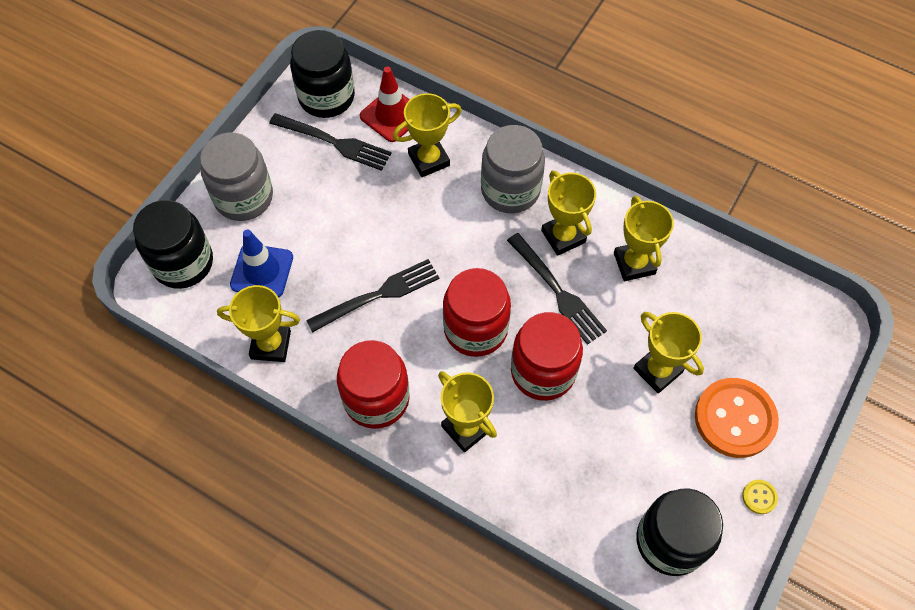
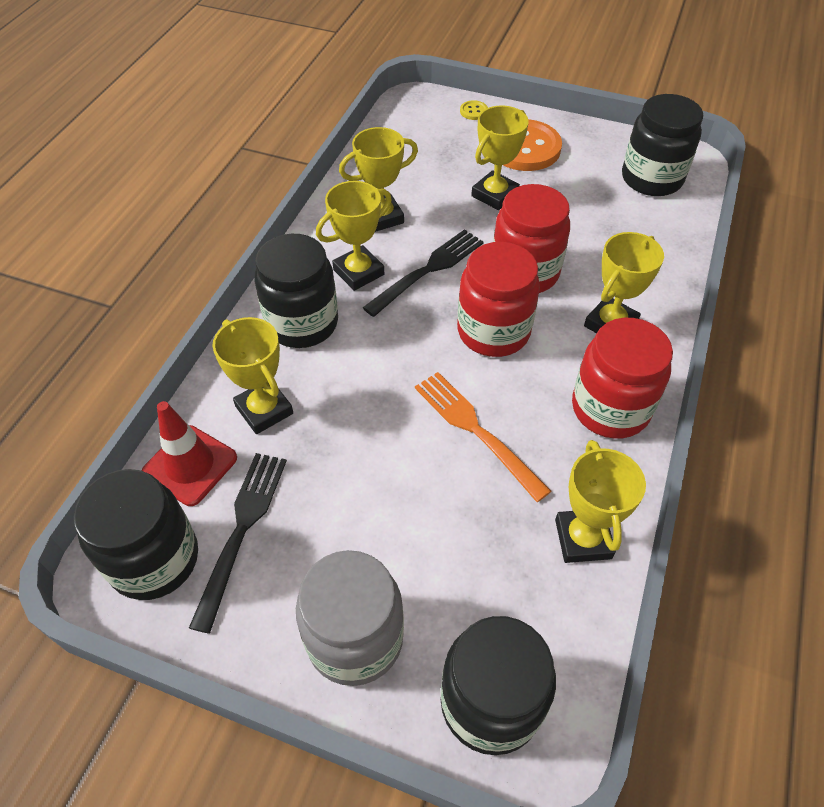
camera: 100 degrees left, 10 degrees down
blue traffic cone [230,230,293,298] -> none
black fork [306,259,439,333] -> orange fork [415,372,551,502]
grey jar [481,125,545,213] -> black jar [255,234,338,348]
yellow button [742,480,778,514] -> yellow button moved to [460,100,488,120]

